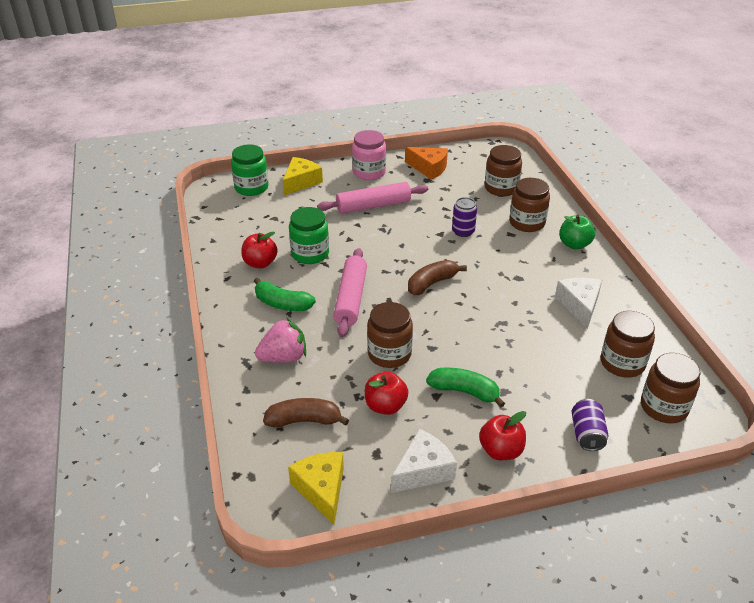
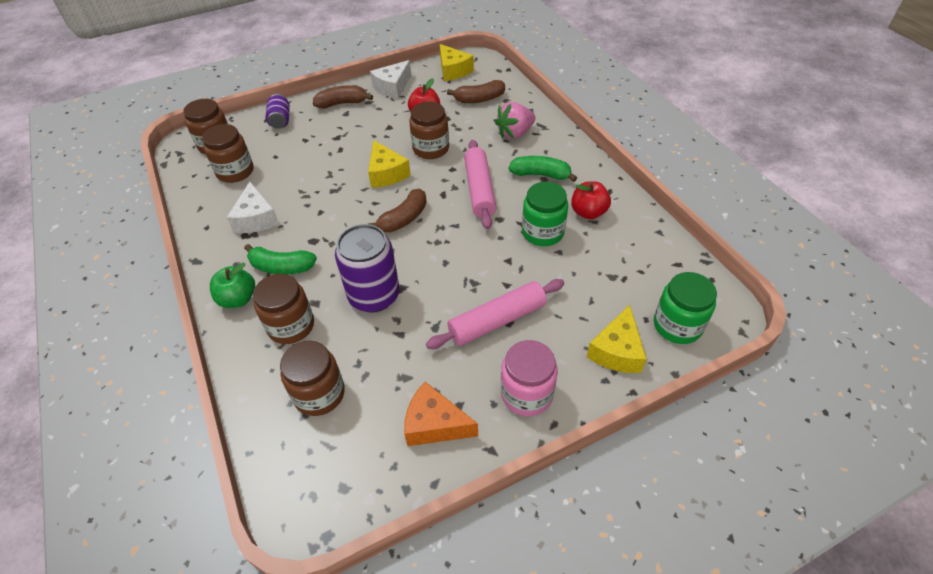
camera: 170 degrees right, 10 degrees up
green banana [426,368,505,408] -> green banana moved to [244,244,317,274]
purple can [452,197,477,237] -> purple can [335,224,400,313], size x1.82
red apple [479,411,526,460] -> brown banana [313,86,373,108]
none -> yellow cheese [368,140,411,188]

